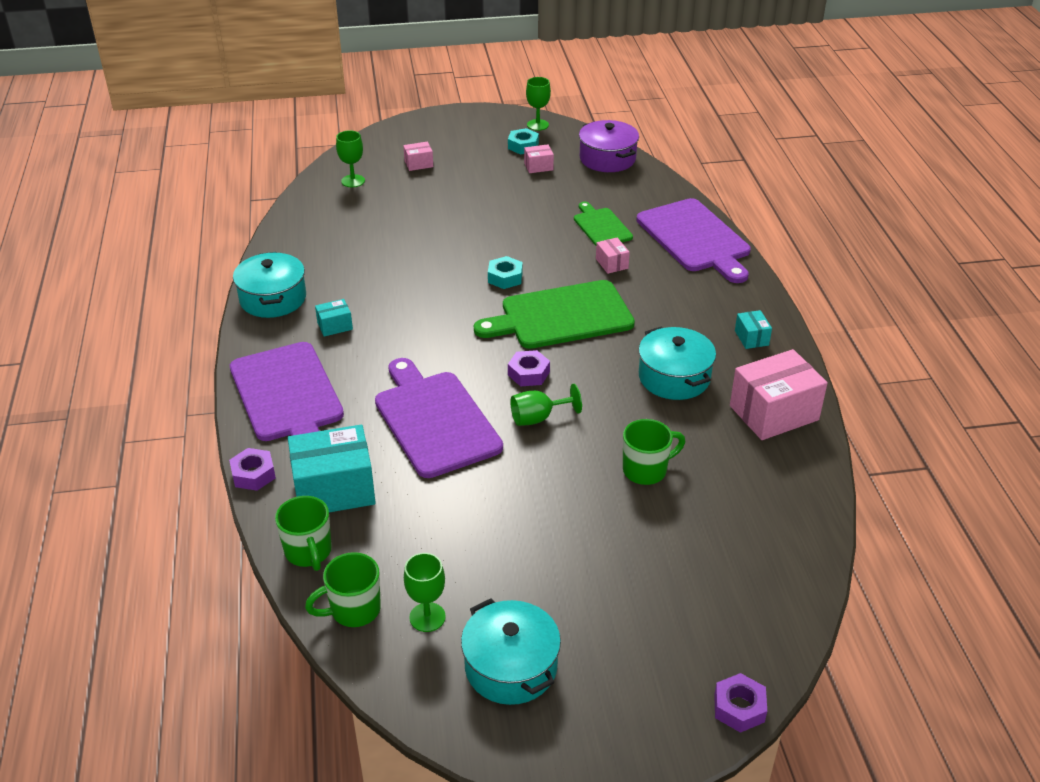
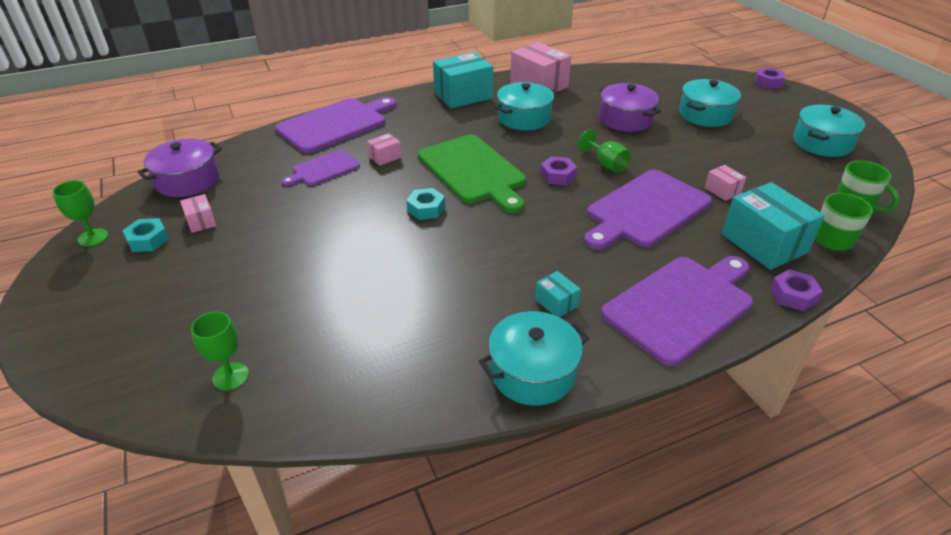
camera: 105 degrees left, 0 degrees up
pink box [403,142,433,171] -> pink box moved to [705,165,746,201]
green goblet [404,553,446,632] -> none
green cutting board [574,202,633,246] -> purple cutting board [282,150,360,186]
green mug [623,419,685,485] -> purple pot [599,83,661,132]
turquoise box [735,310,772,349] -> turquoise box [433,52,493,108], size x2.12
none -> turquoise pot [679,79,741,127]

